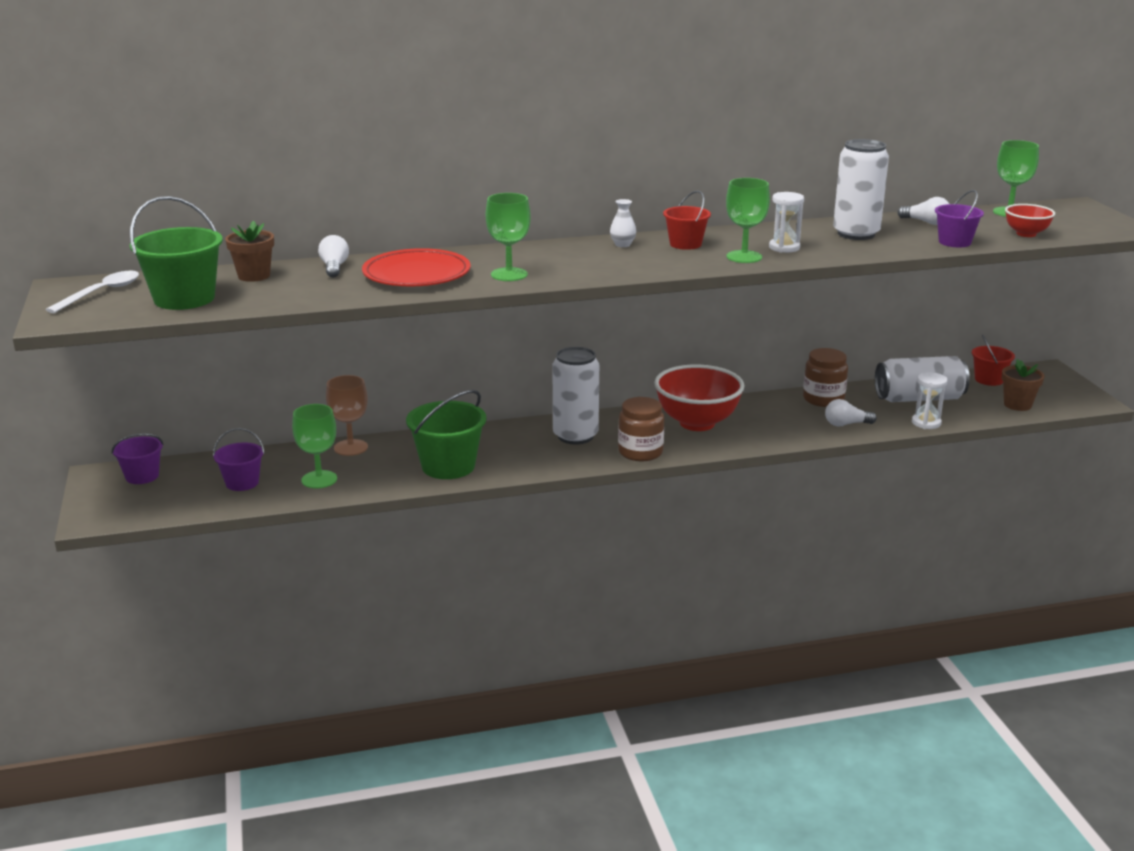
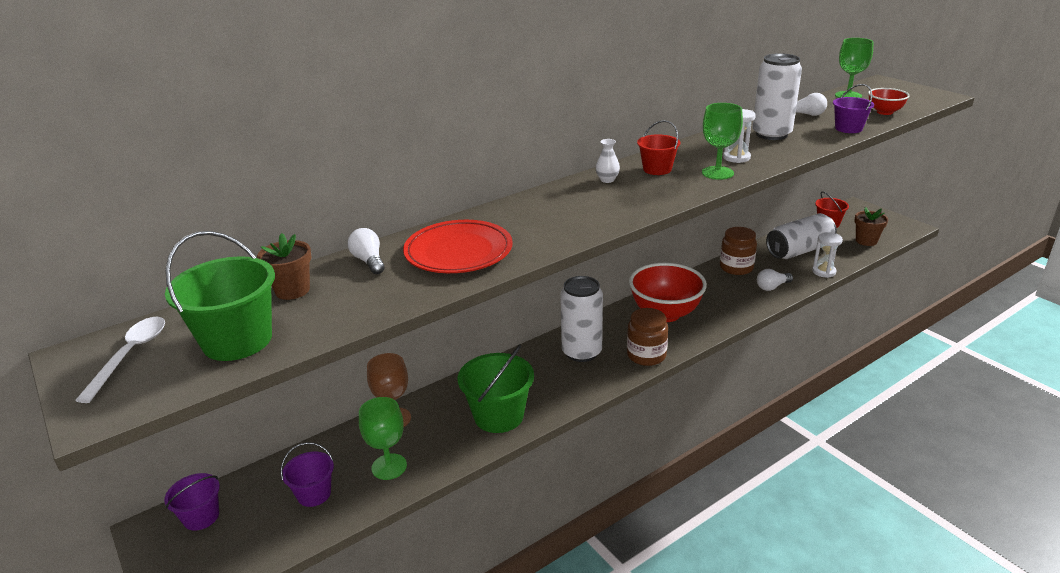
camera: 20 degrees left, 5 degrees up
green goblet [486,193,531,281] -> none

